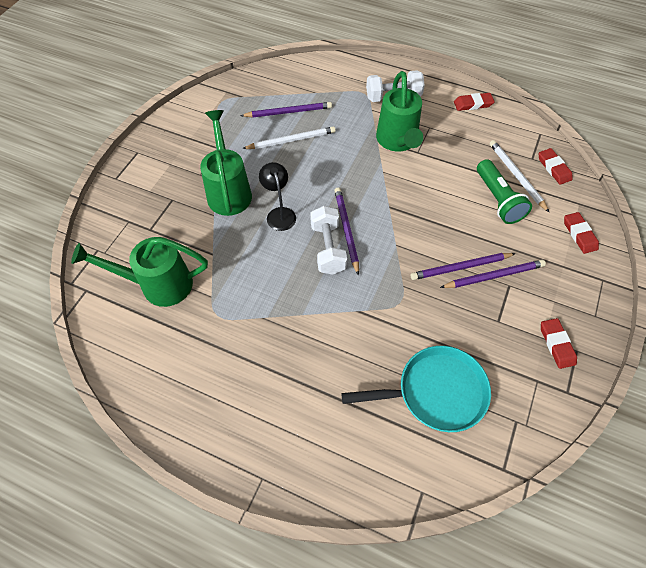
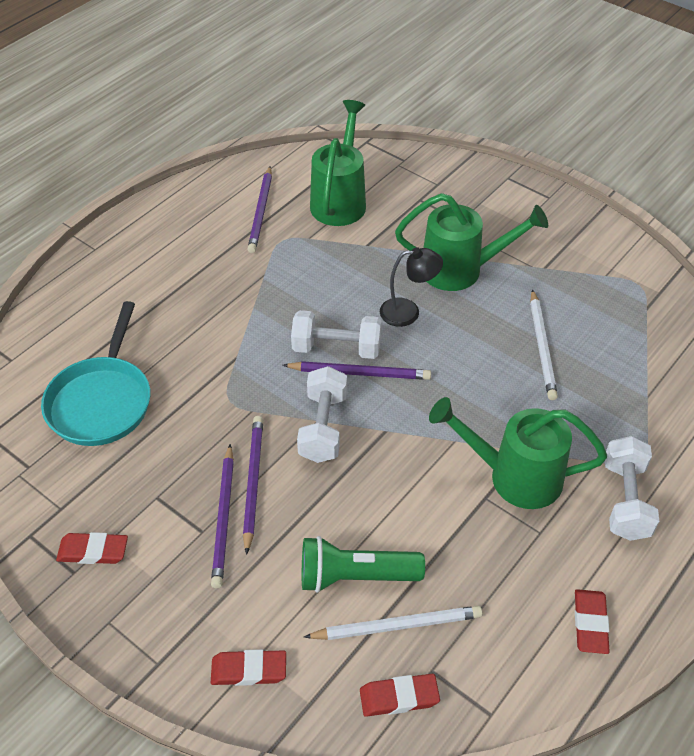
camera: 105 degrees right, 10 degrees down
purple pencil [241,102,332,117] -> purple pencil moved to [247,166,272,253]
none -> white dumbbell [297,366,347,463]

